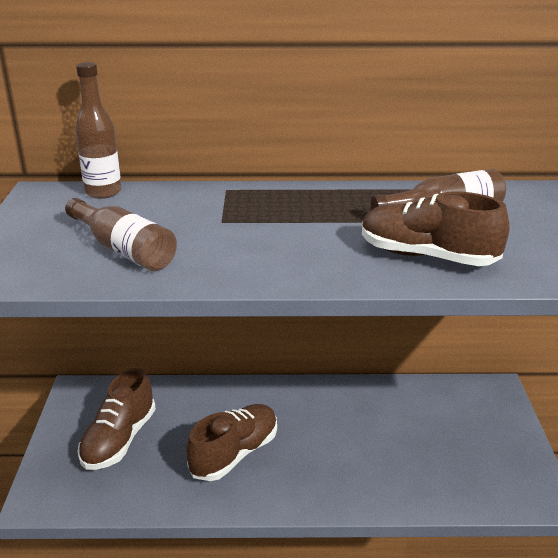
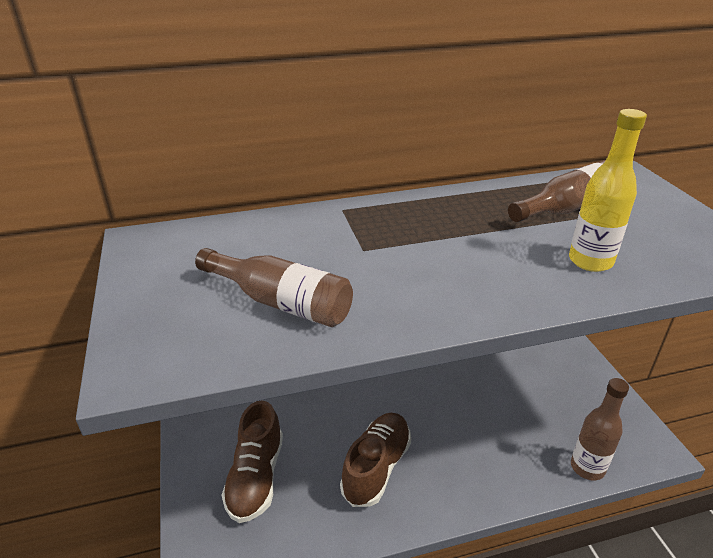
camera: 15 degrees left, 5 degrees up
brown bottle [75,62,121,199] -> brown bottle moved to [571,378,629,480]
brown shoe [362,191,509,266] -> yellow bottle [569,109,647,272]

